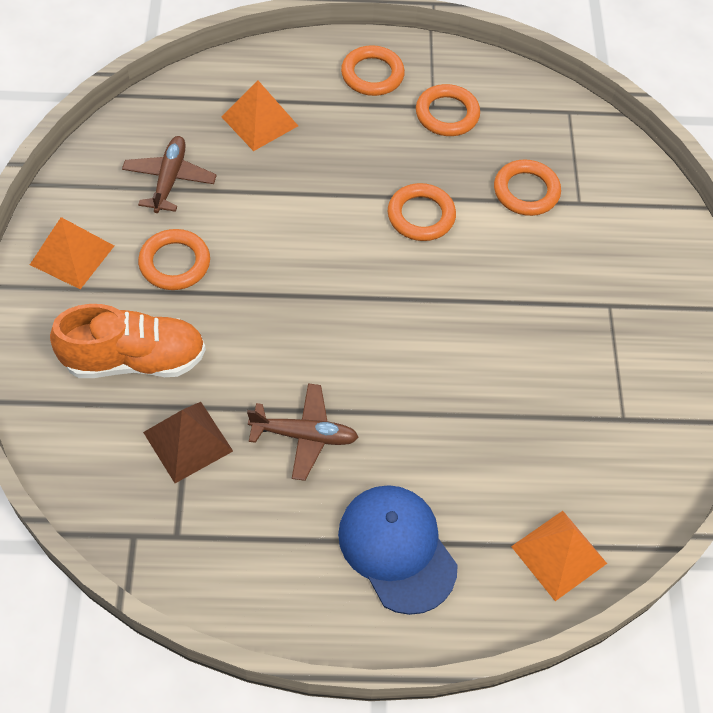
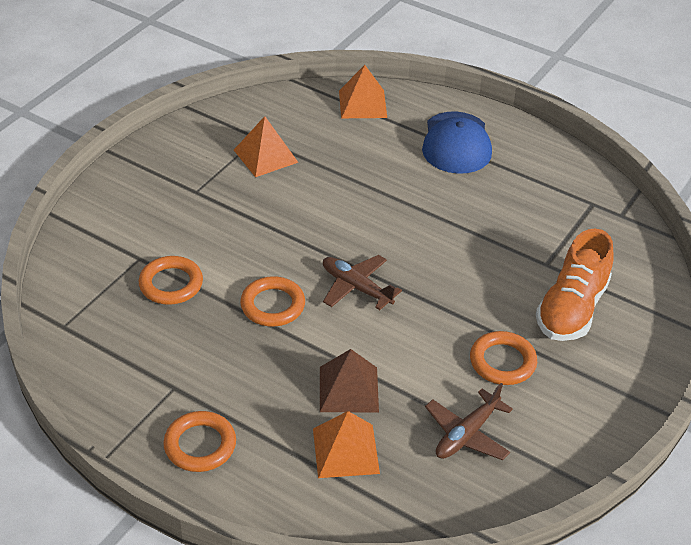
camera: 145 degrees left, 15 degrees down
orange pyramid [30,217,114,289] -> orange pyramid moved to [234,116,299,177]
orange shoe [50,304,206,378] -> orange shoe turned 90 degrees counterclockwise [536,229,614,341]
brown pyramid [143,402,233,483] -> brown pyramid moved to [320,349,379,413]
brown plane [247,383,358,481] -> brown plane moved to [323,255,402,310]
orange ring [416,84,480,136] -> none

